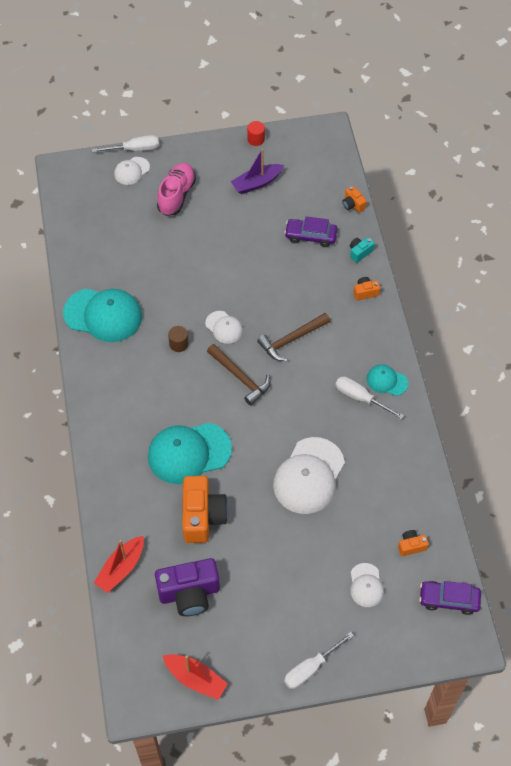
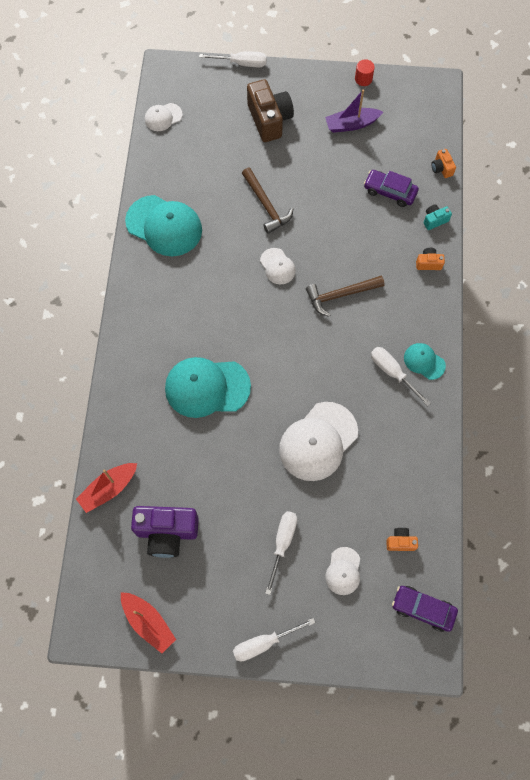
camera: 15 degrees right, 10 degrees up
white cap [114,157,150,185] -> white cap moved to [145,103,183,131]
pink shoe [157,163,196,216] -> brown camera [247,79,294,142]
brown cylinder [168,326,189,352] -> none
orange camera [182,476,228,543] -> none
brown hammer [207,344,271,406] -> brown hammer moved to [242,168,293,234]
none -> white screwdriver [265,511,297,595]

